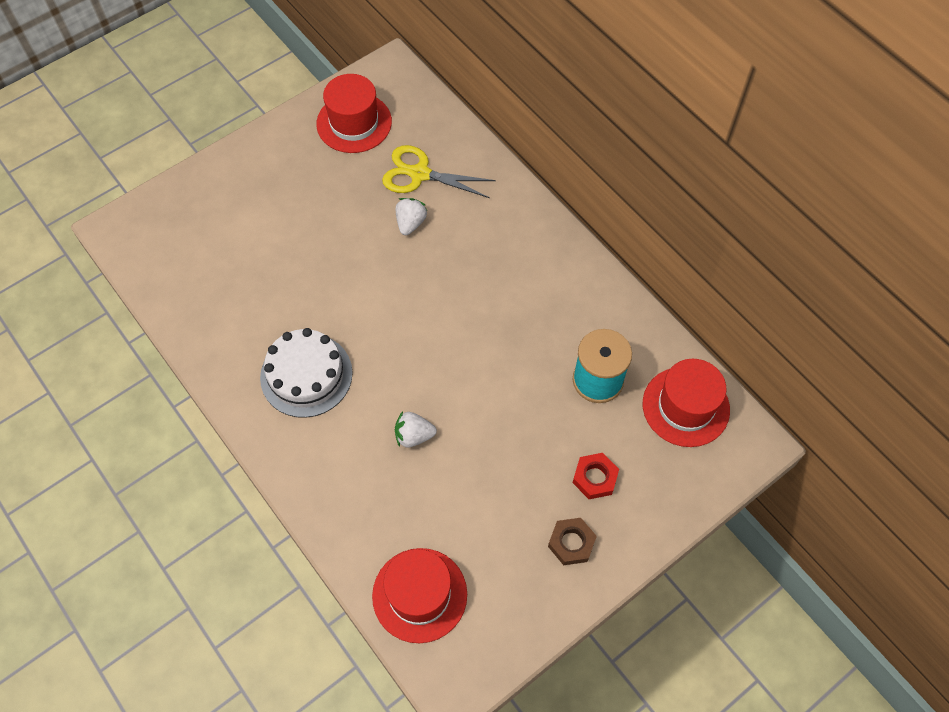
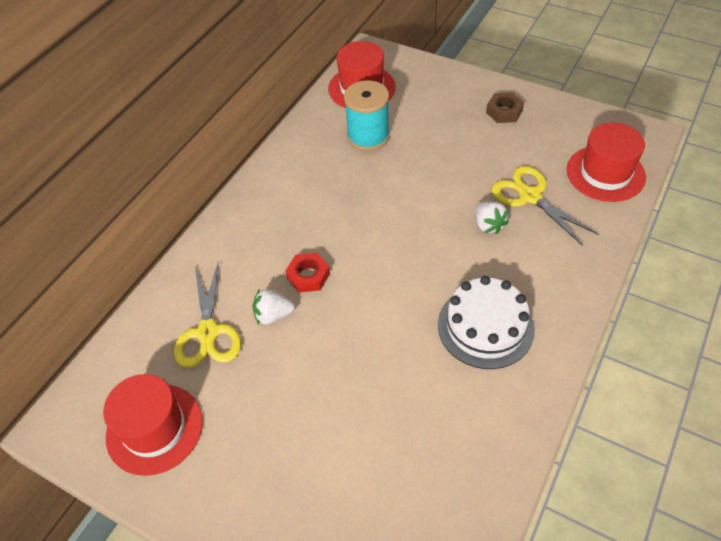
camera: 110 degrees left, 10 degrees down
red nut [573,453,619,499] -> red nut moved to [285,253,330,293]
none -> yellow scissors [491,166,598,246]

